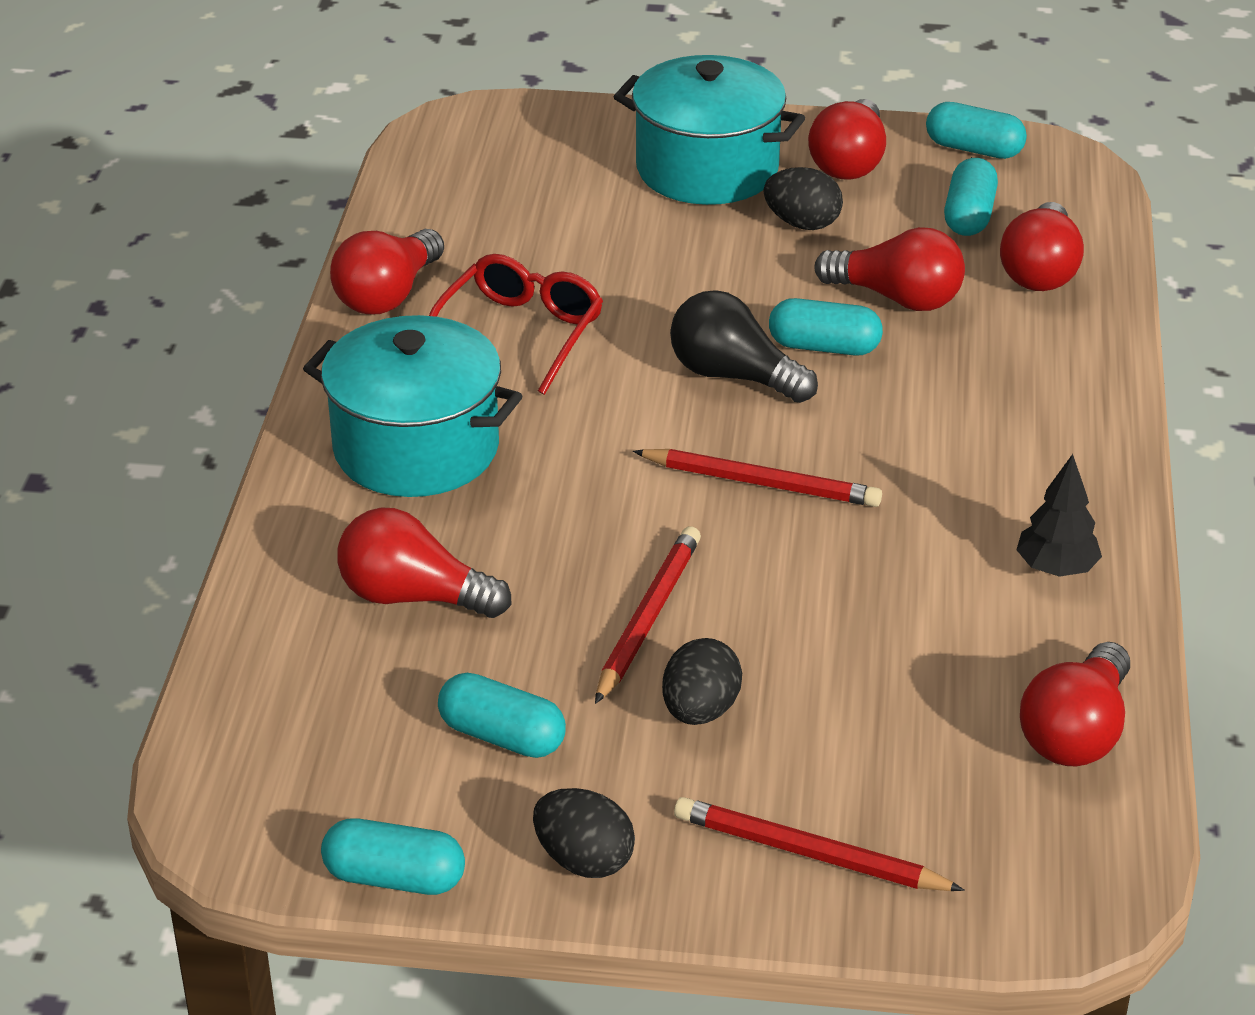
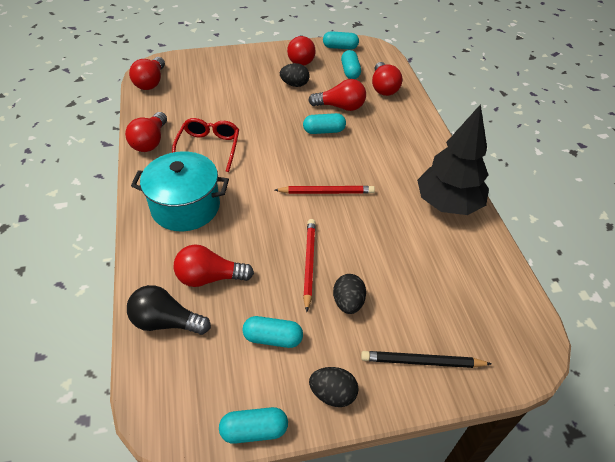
camera: 20 degrees left, 10 degrees up
turquoise pot [614,55,805,205] -> none
black light bulb [670,290,818,403] -> black light bulb moved to [127,285,211,335]
red pencil [674,797,965,891] -> black pencil [361,351,492,368]
black tree [1016,454,1102,577] -> black tree [417,104,489,215], size x2.15
red light bulb [1020,642,1130,766] -> red light bulb moved to [129,57,165,90]

